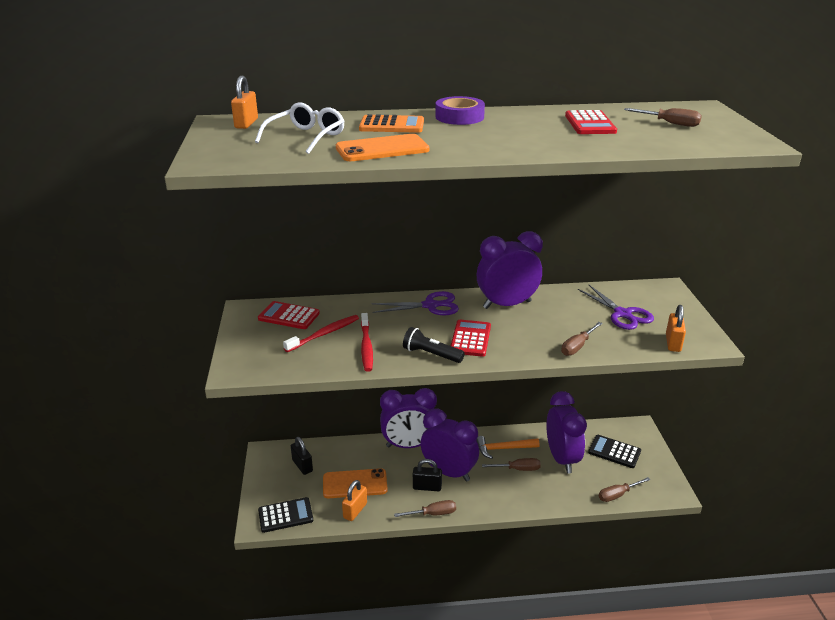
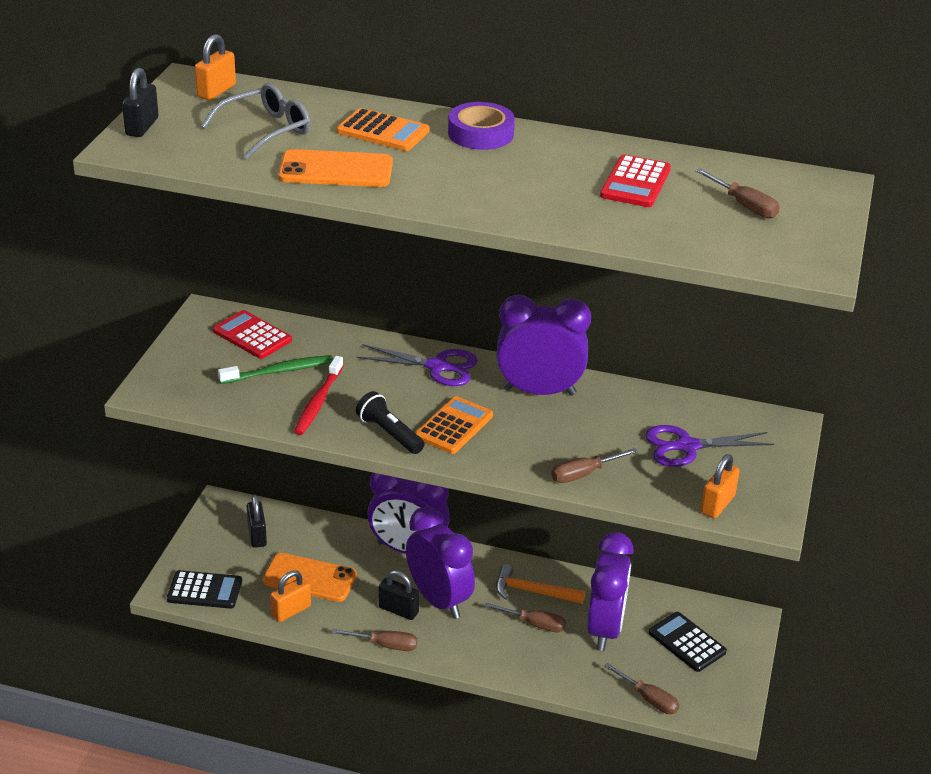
camera: 20 degrees right, 5 degrees up
white glasses [255,103,344,154] -> grey glasses [201,83,310,159]
red toothbrush [283,315,359,352] -> green toothbrush [218,355,333,384]
red calculator [451,320,491,357] -> orange calculator [415,396,493,454]
purple scissors [578,285,654,330] -> purple scissors turned 90 degrees clockwise [645,425,774,467]
brown screwdriver [599,477,650,502] -> brown screwdriver turned 135 degrees counterclockwise [604,663,680,714]
none -> black padlock [122,68,159,137]

